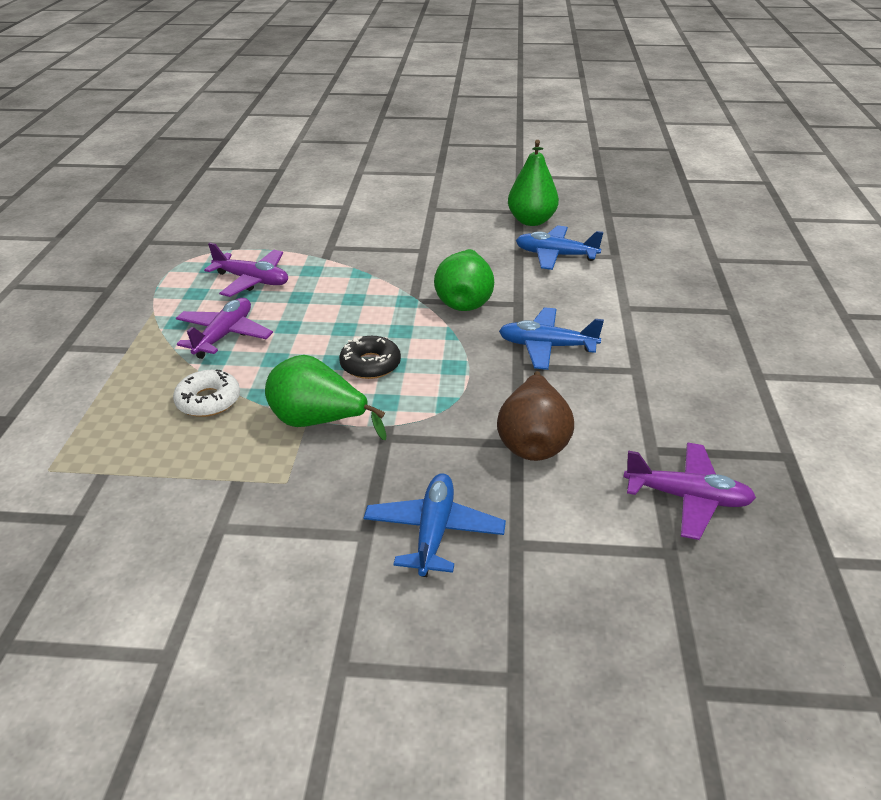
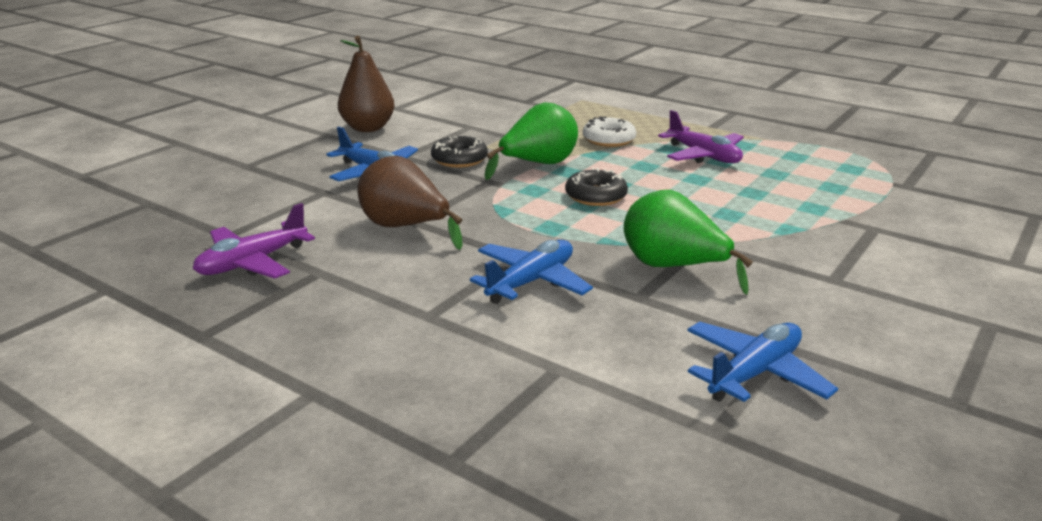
camera: 120 degrees right, 10 degrees down
purple plane [204,242,288,297] -> none
green pear [508,140,559,226] -> none
none -> brown pear [338,36,394,132]
none -> black donut [431,136,488,168]

